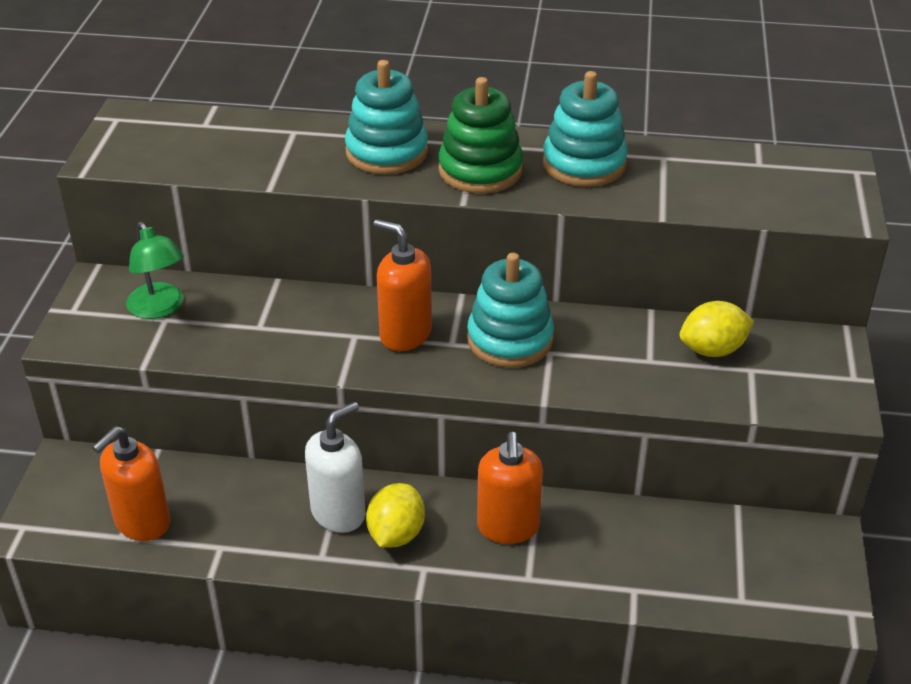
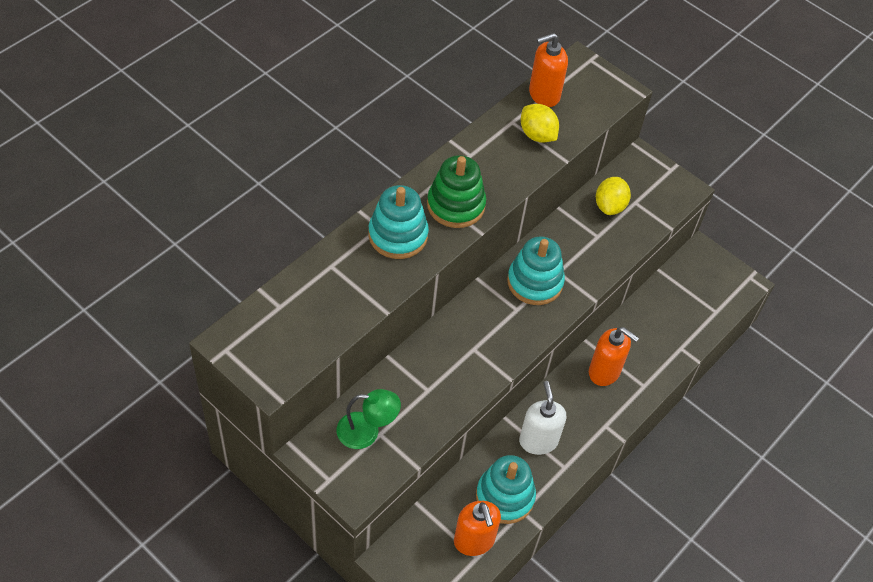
camera: 60 degrees left, 15 degrees up
yellow lemon [366,483,425,547] -> yellow lemon moved to [521,104,559,143]
orange soap dispenser [373,219,432,351] -> orange soap dispenser moved to [529,33,568,107]
turquoise stacking toy [543,71,628,187] -> turquoise stacking toy moved to [476,455,536,524]

